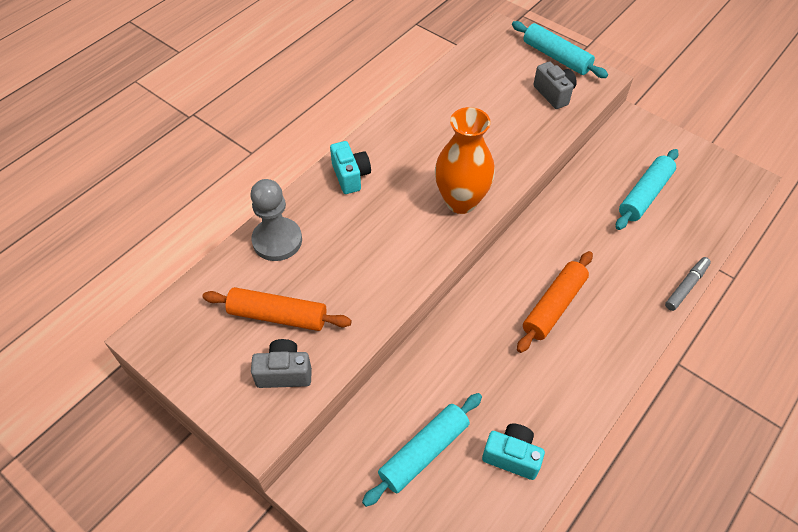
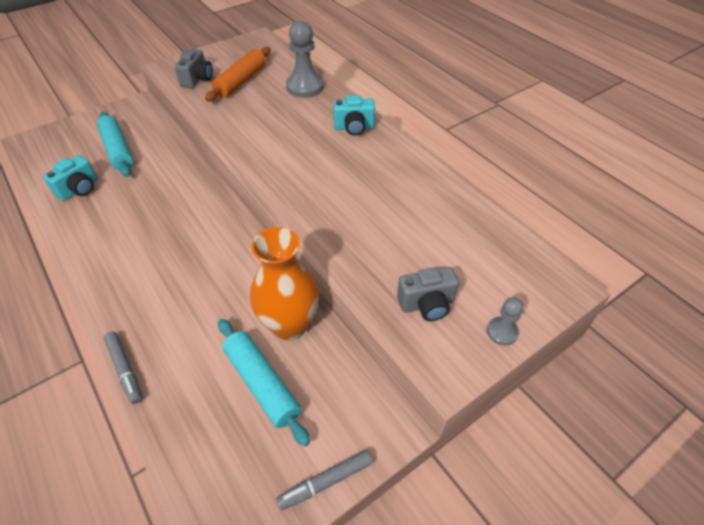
camera: 105 degrees right, 5 degrees down
orange vase [435,107,495,214] -> orange vase moved to [250,227,319,340]
turquoise rolling pin [512,21,608,78] -> grey pawn [487,298,523,345]
orange rolling pin [517,251,593,353] -> none
none -> grey marker [276,450,372,510]

